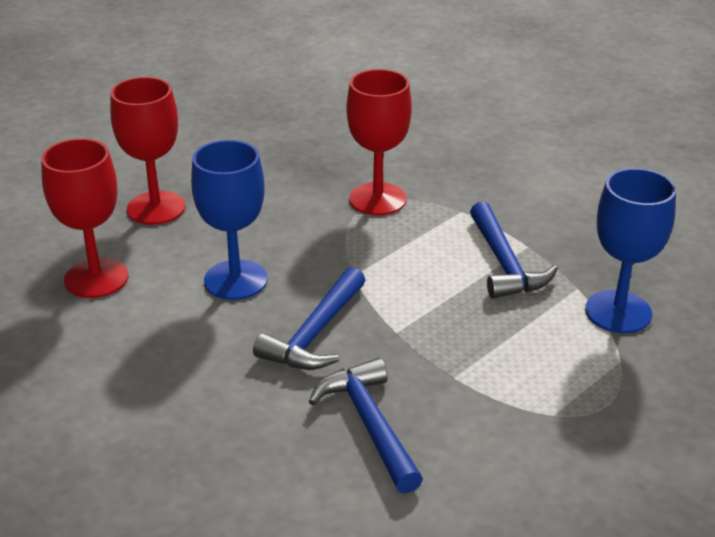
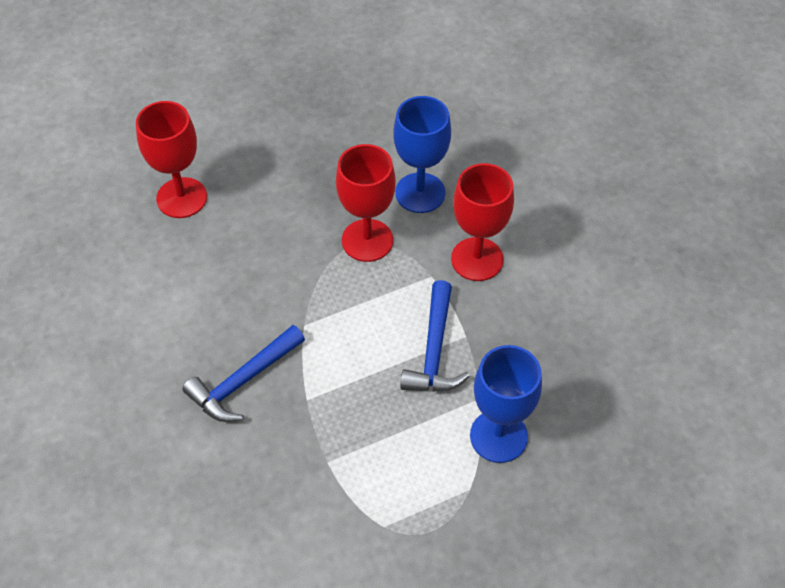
camera: 20 degrees right, 20 degrees up
red goblet [41,138,128,298] -> red goblet moved to [451,163,514,281]
blue goblet [191,140,268,300] -> blue goblet moved to [393,96,451,213]
blue hammer [309,358,423,494] -> none

